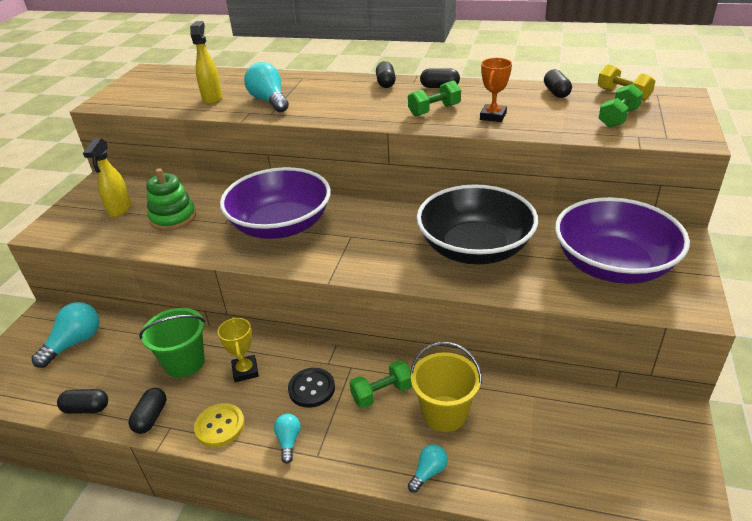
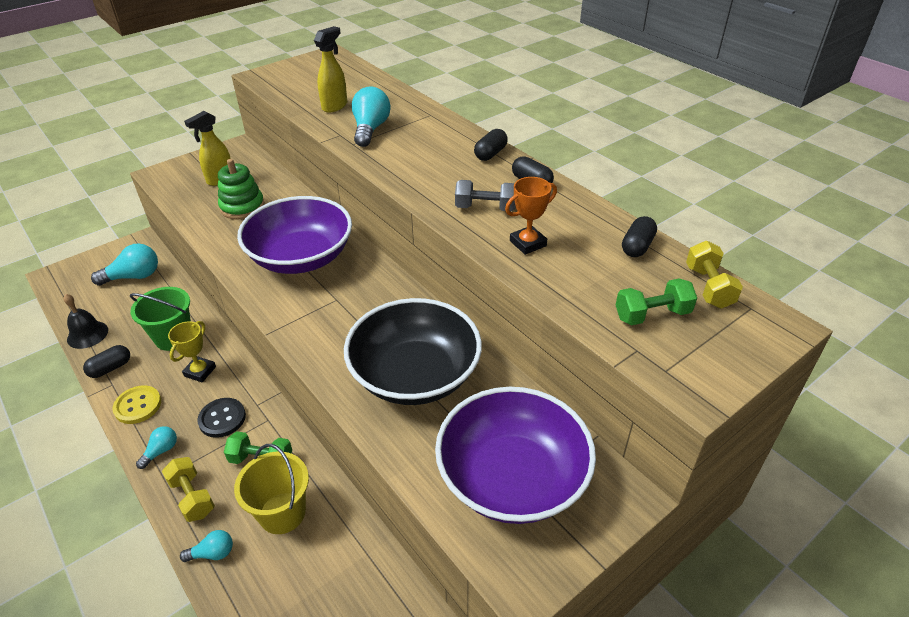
camera: 35 degrees right, 5 degrees up
black capsule [57,389,108,414] -> black bell [63,294,108,349]
green dumbbell [408,80,461,116] -> grey dumbbell [455,180,515,211]
none -> yellow dumbbell [162,457,215,522]

